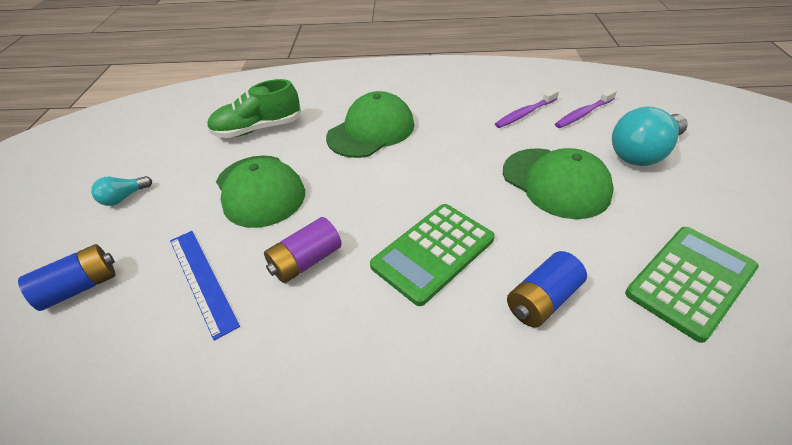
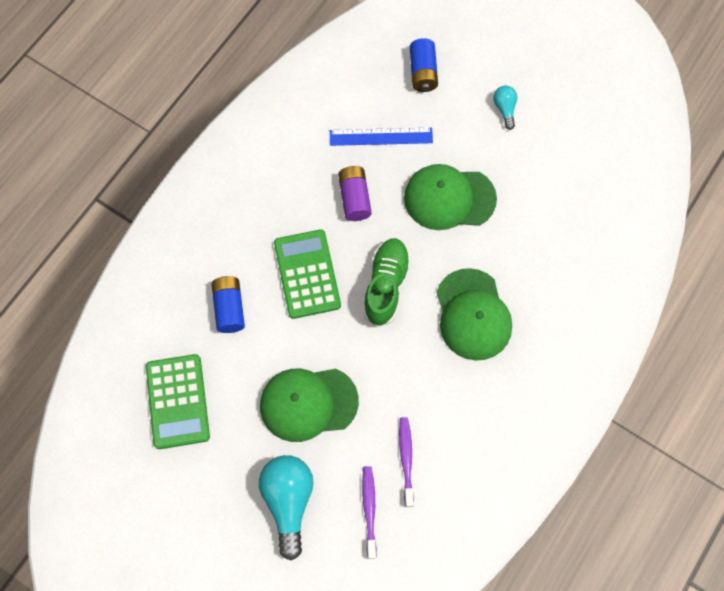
camera: 120 degrees right, 25 degrees up
green shoe [207,79,301,138] -> green shoe moved to [363,238,411,327]

